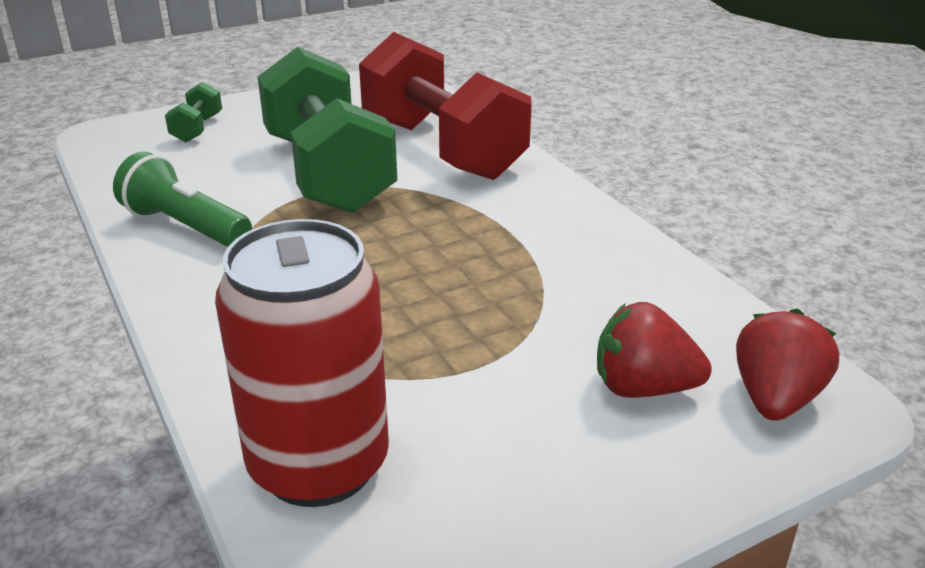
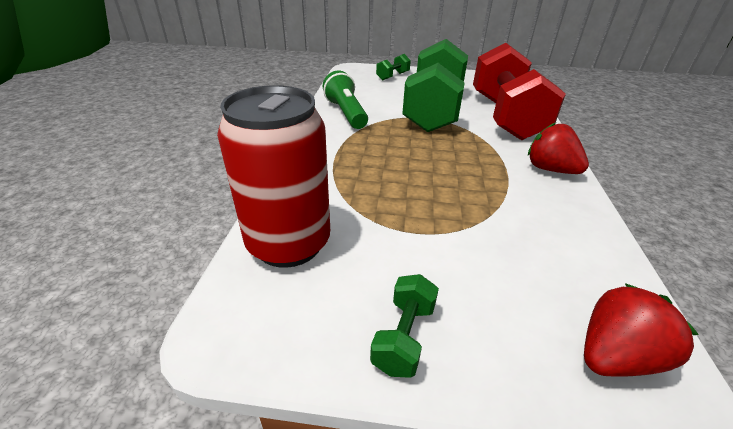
camera: 35 degrees right, 5 degrees up
red strawberry [597,302,711,398] -> red strawberry moved to [528,123,589,174]
none -> green dumbbell [370,274,439,378]

